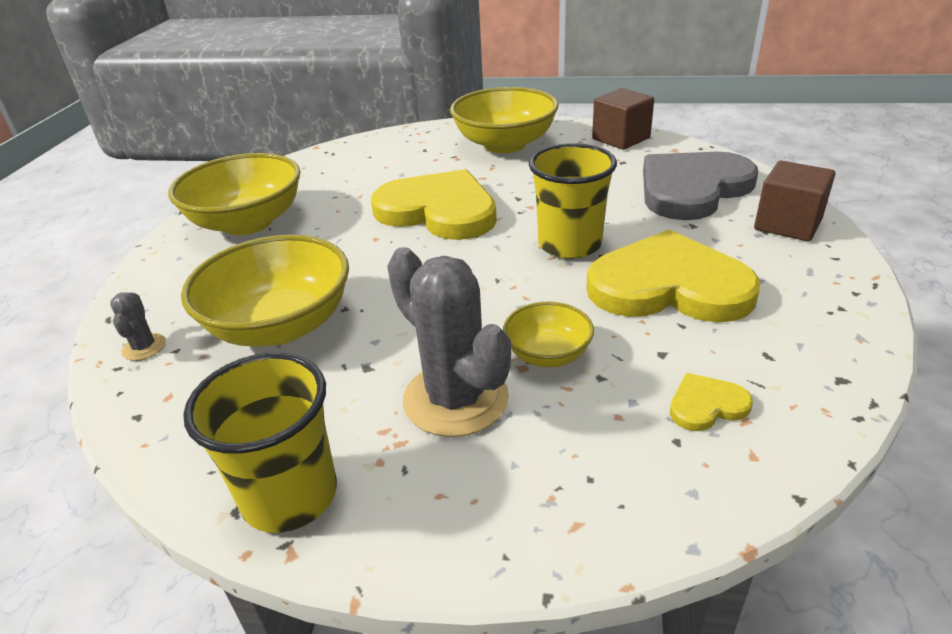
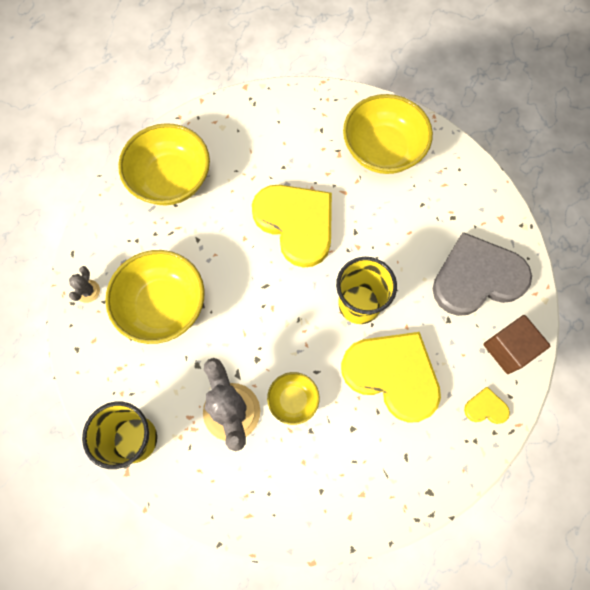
camera: 20 degrees right, 35 degrees up
brown cube [592,88,654,150] -> none
yellow heart [670,373,753,431] -> yellow heart moved to [464,387,510,424]

